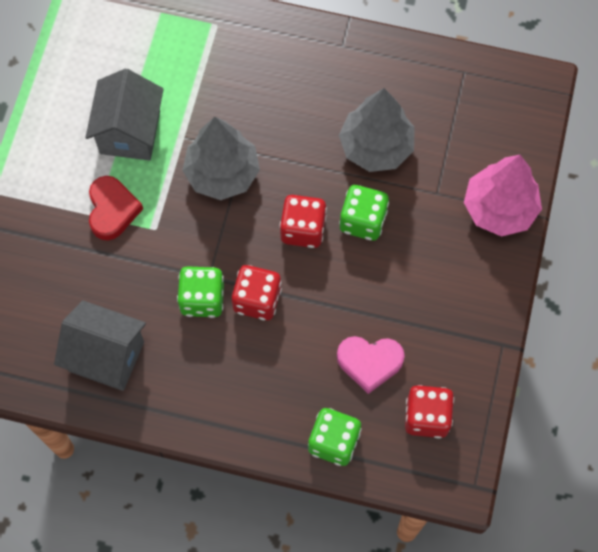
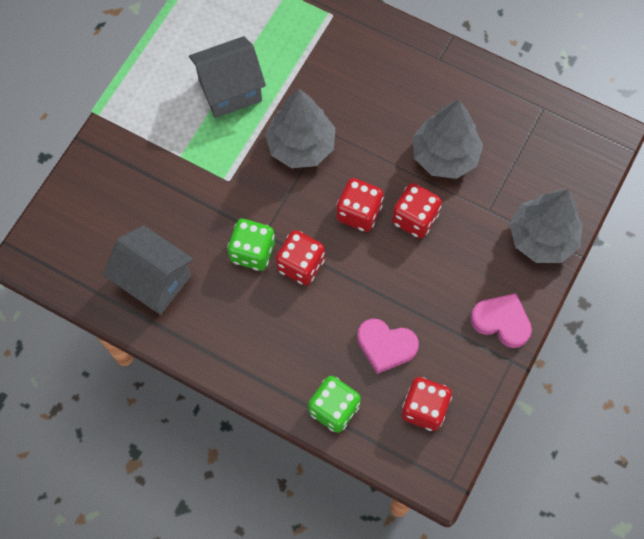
camera: 15 degrees right, 0 degrees up
grey house [85,69,164,160] -> grey house turned 45 degrees clockwise [189,36,266,118]
red heart [89,176,143,240] -> none
green dice [339,185,389,241] -> red dice [392,183,442,238]
pink tree [464,155,542,237] -> grey tree [510,190,583,263]
none -> pink heart [470,293,532,348]

